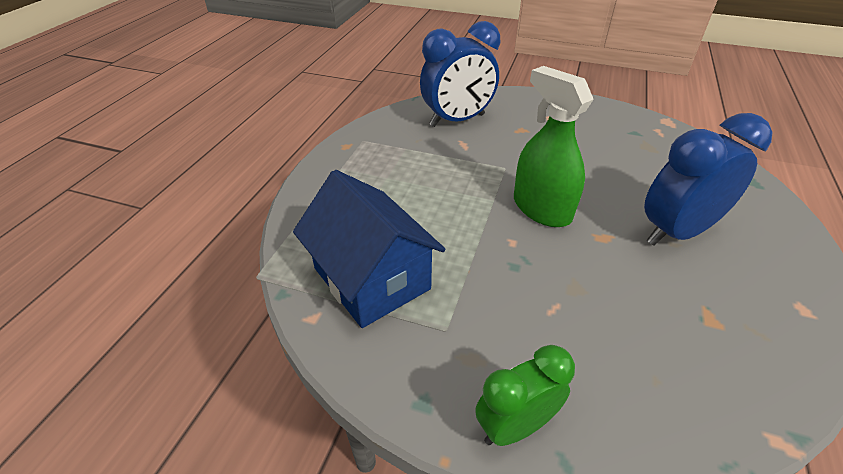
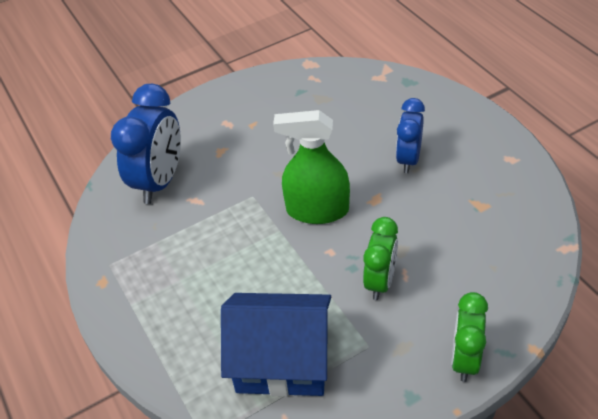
camera: 45 degrees left, 5 degrees up
blue clock [644,113,772,246] -> blue clock [396,98,425,173], size x0.63
none -> green clock [363,217,398,300]

